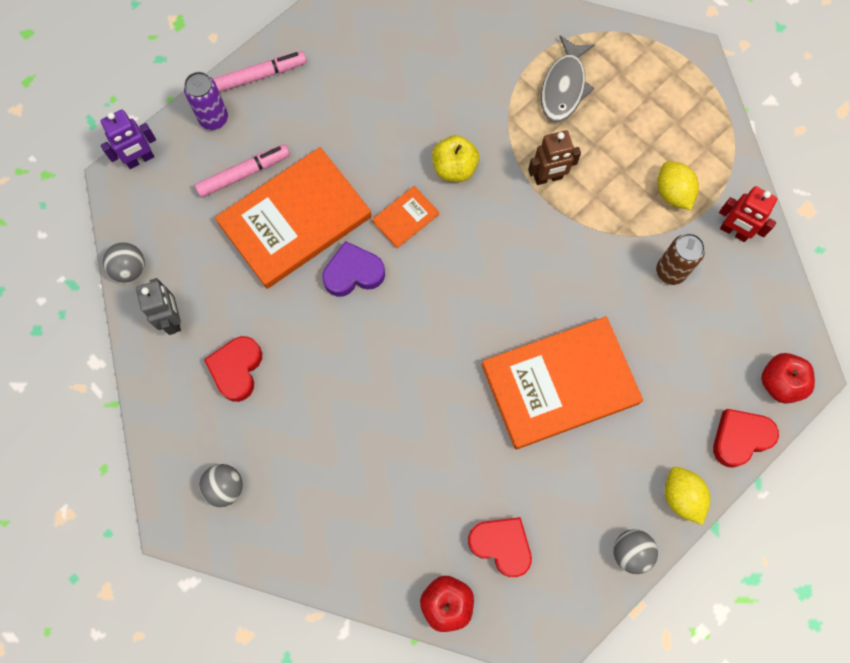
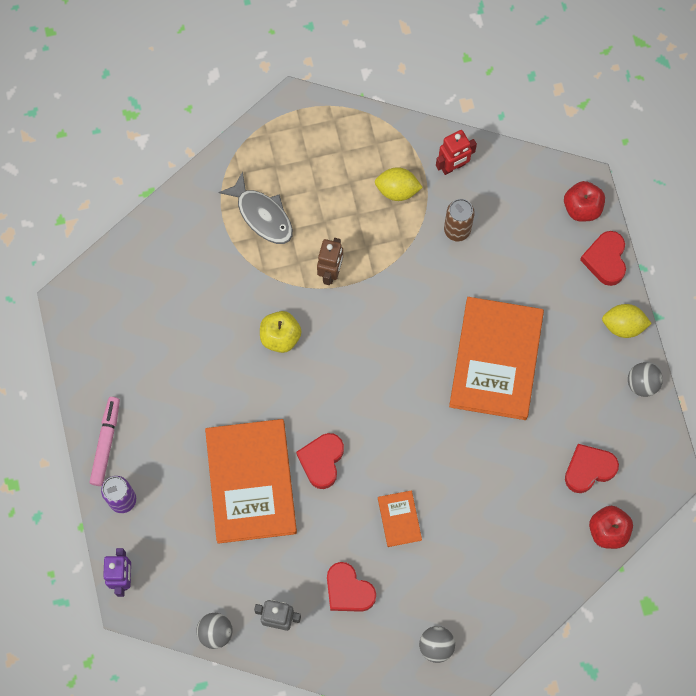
camera: 60 degrees left, 0 degrees up
pink marker [195,144,290,198] -> none
purple heart [322,241,385,297] -> red heart [296,433,344,489]
orange book [372,186,439,249] -> orange book moved to [378,490,422,547]

